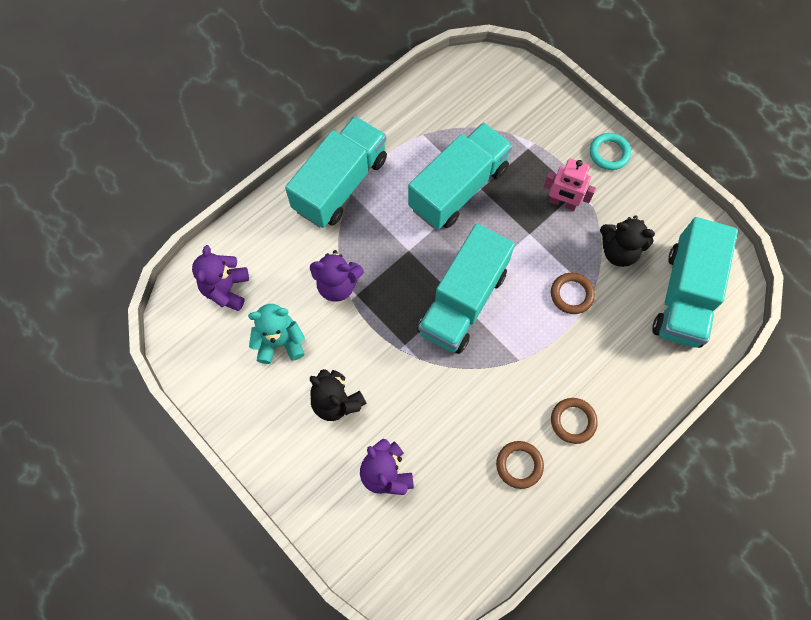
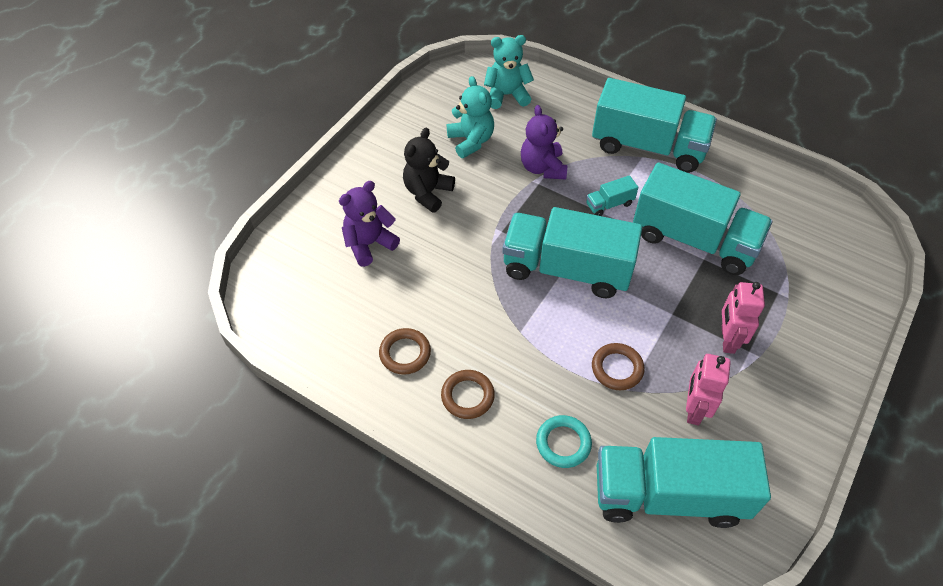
camera: 75 degrees right, 15 degrees down
purple teddy bear [192,245,249,311] -> turquoise teddy bear [484,35,534,109]
turquoise ring [590,133,631,170] -> turquoise ring moved to [536,415,592,468]
black teddy bear [600,215,655,267] -> pink robot [686,354,731,426]
none -> turquoise truck [586,175,638,216]

